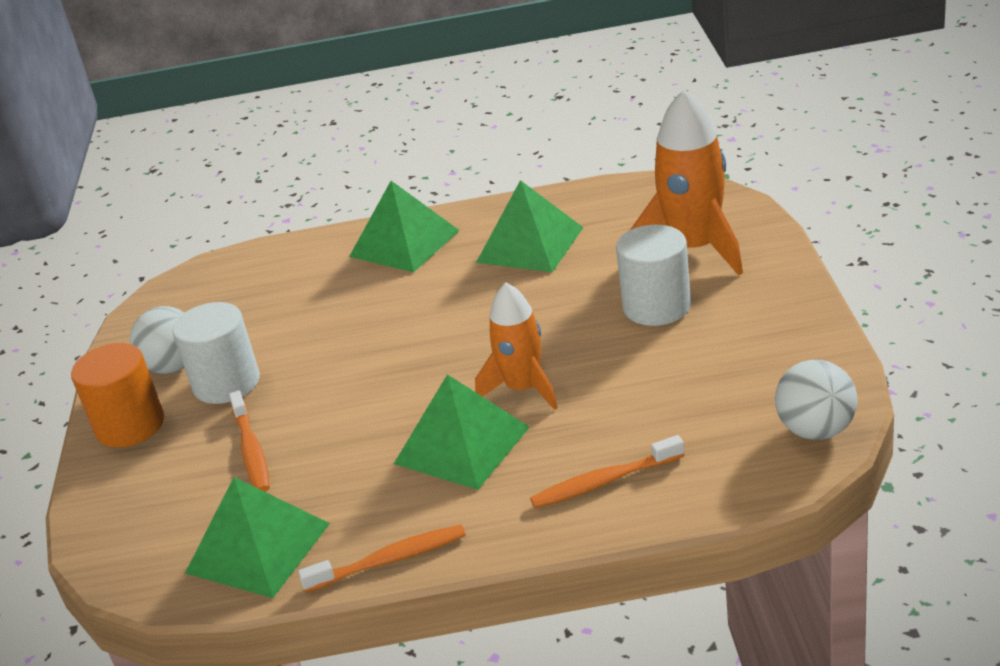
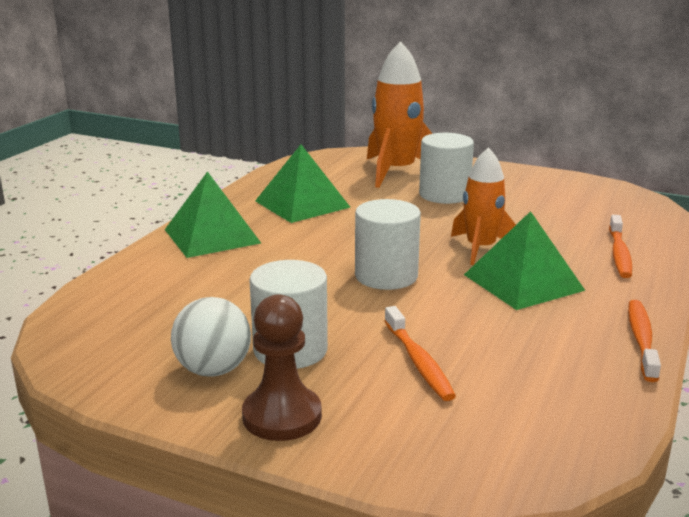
camera: 65 degrees left, 10 degrees down
orange cylinder [71,343,164,448] -> brown pawn [242,294,322,441]
green pyramid [185,477,330,598] -> none
orange toothbrush [229,390,270,492] -> orange toothbrush turned 60 degrees clockwise [384,306,456,401]
white ball [775,360,857,440] -> none
none -> white cylinder [355,199,421,290]

